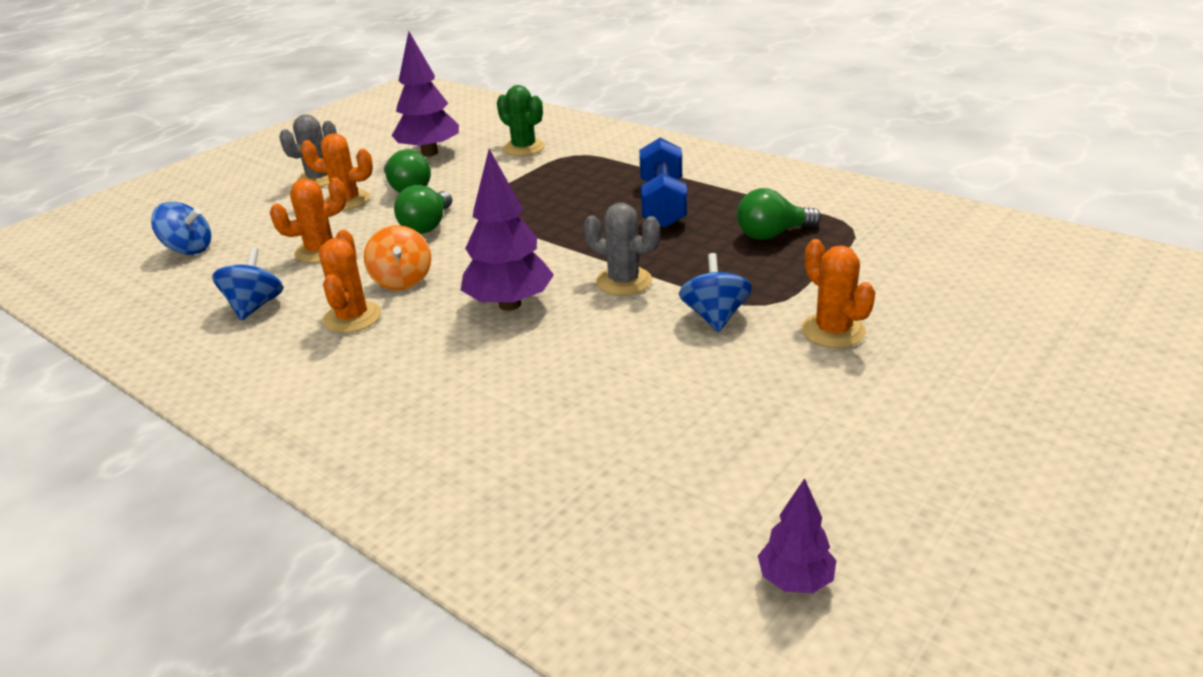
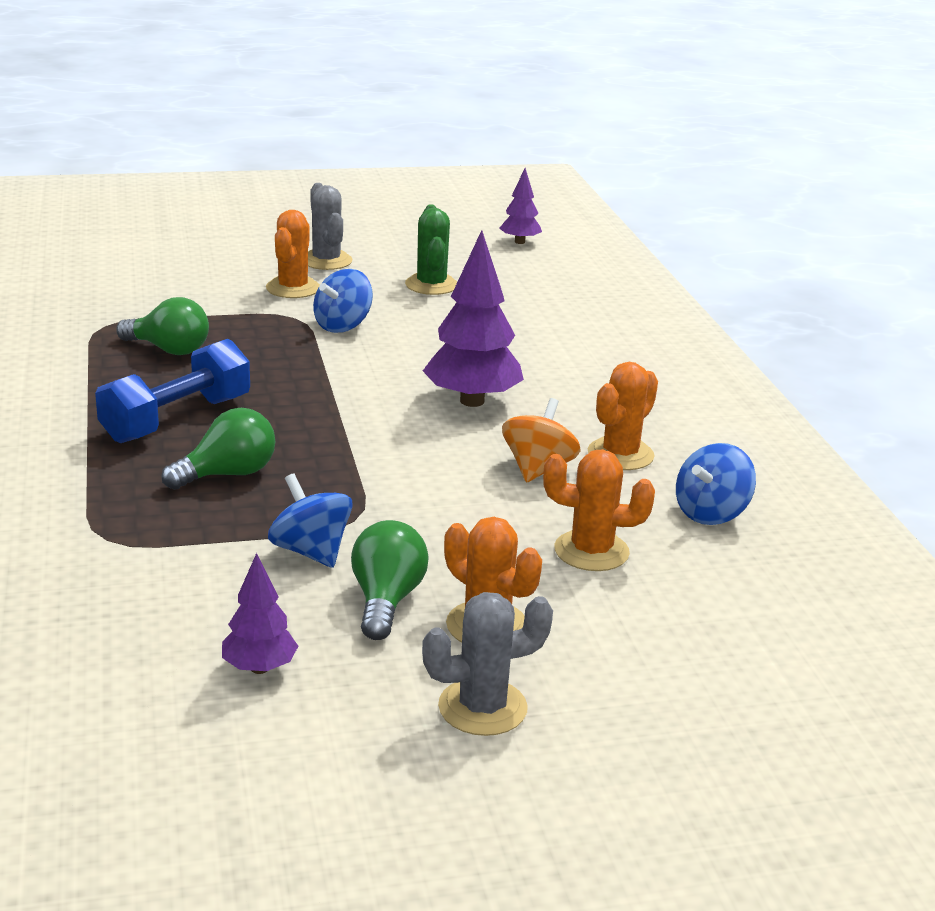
camera: 145 degrees left, 5 degrees down
blue spinning top [151,202,211,255] -> blue spinning top moved to [268,473,353,568]
purple tree [392,31,459,157] -> purple tree [222,553,298,674], size x0.55
green light bulb [394,185,452,234] -> green light bulb moved to [162,408,275,490]
green cactus [497,85,545,156] -> green cactus moved to [405,204,457,295]
grey cactus [584,203,660,295] -> grey cactus moved to [308,183,352,270]

